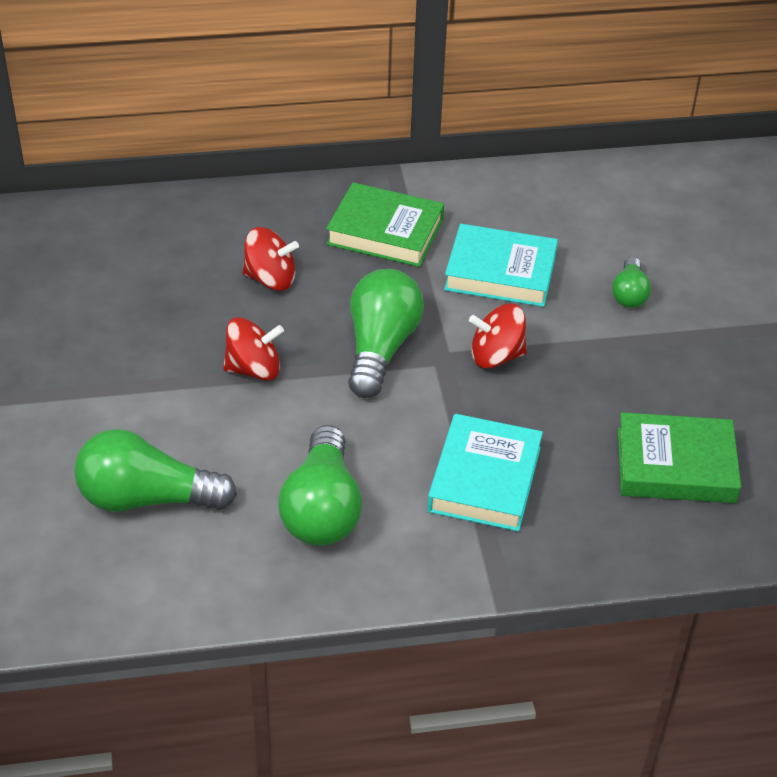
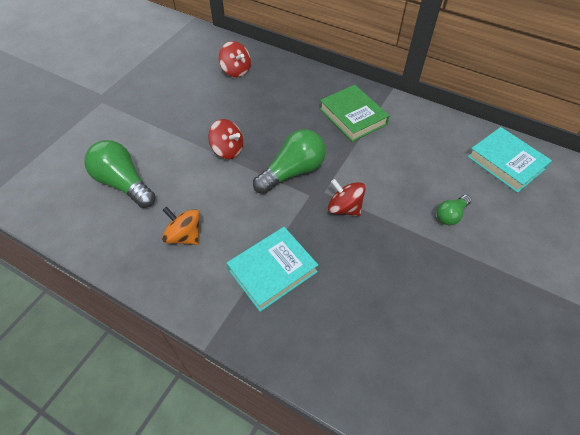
camera: 40 degrees right, 10 degrees up
red spinning top [243,227,299,291] -> red spinning top moved to [219,41,251,77]
green light bulb [278,425,362,546] -> orange spinning top [162,207,200,245]
turquoise book [444,224,558,307] -> turquoise book moved to [467,127,552,193]
green book [618,412,741,503] -> none

